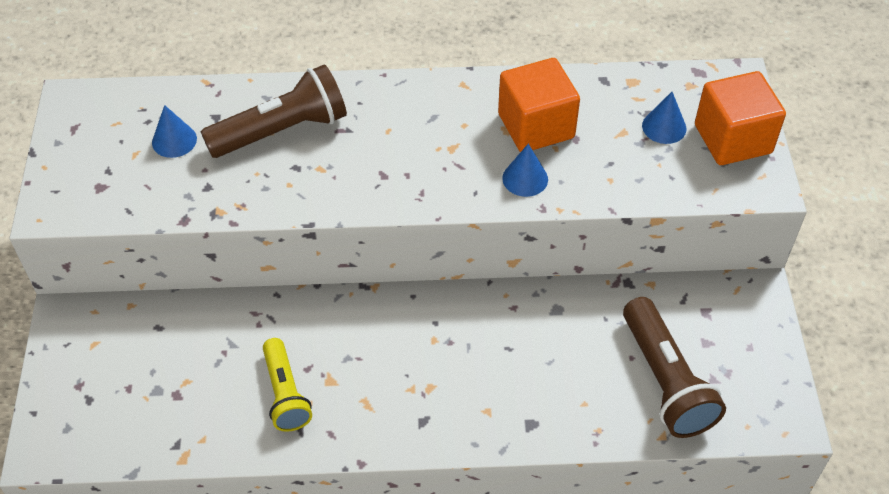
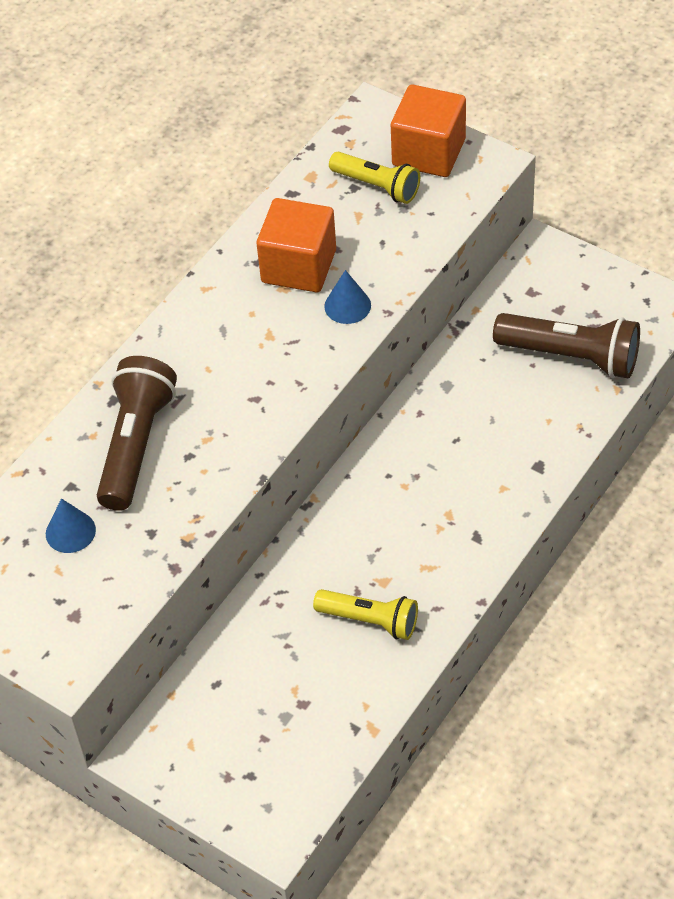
camera: 50 degrees left, 0 degrees up
blue cone [642,92,686,144] -> yellow flashlight [329,152,420,204]

